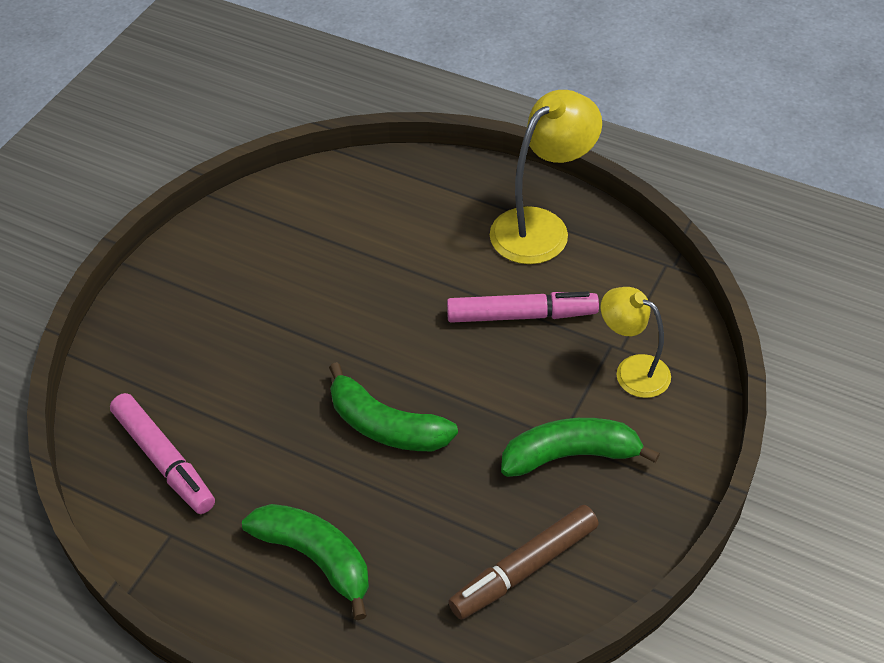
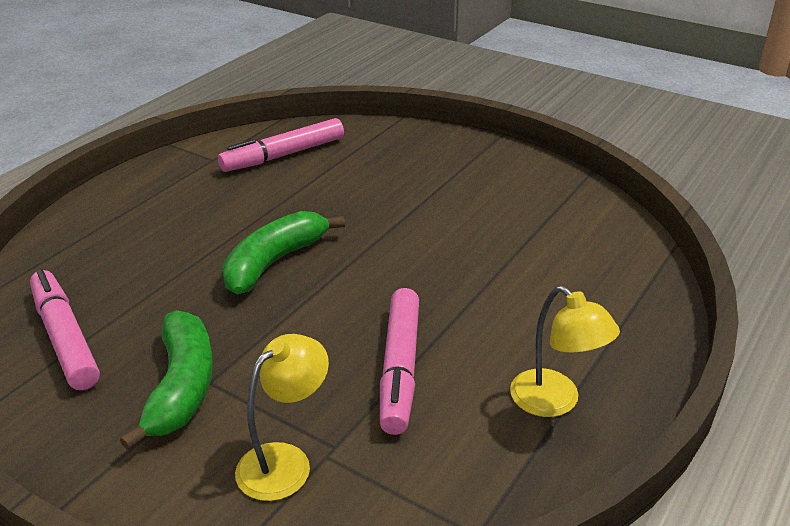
camera: 95 degrees right, 15 degrees down
green banana [242,504,369,620] -> none
brown marker [448,505,599,620] -> pink marker [30,269,100,390]
yellow lamp [490,90,602,264] -> yellow lamp [510,286,620,417], size x0.63

